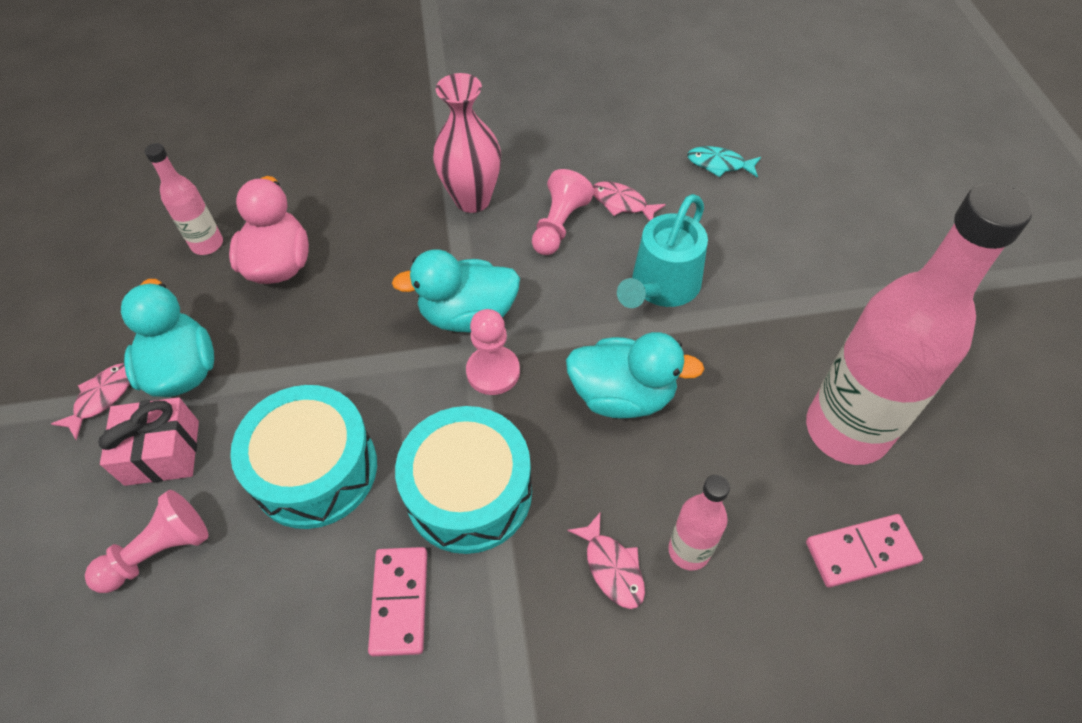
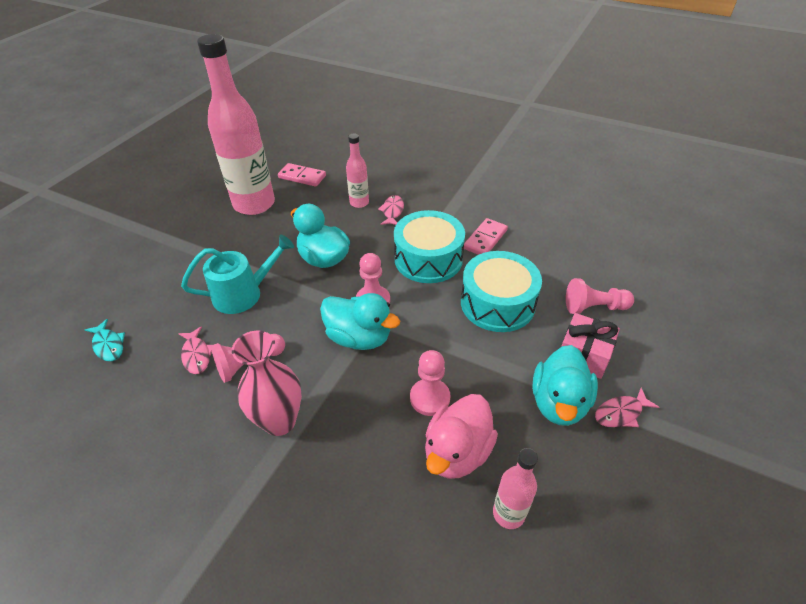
camera: 145 degrees left, 10 degrees down
none -> pink pawn [410,350,451,416]

